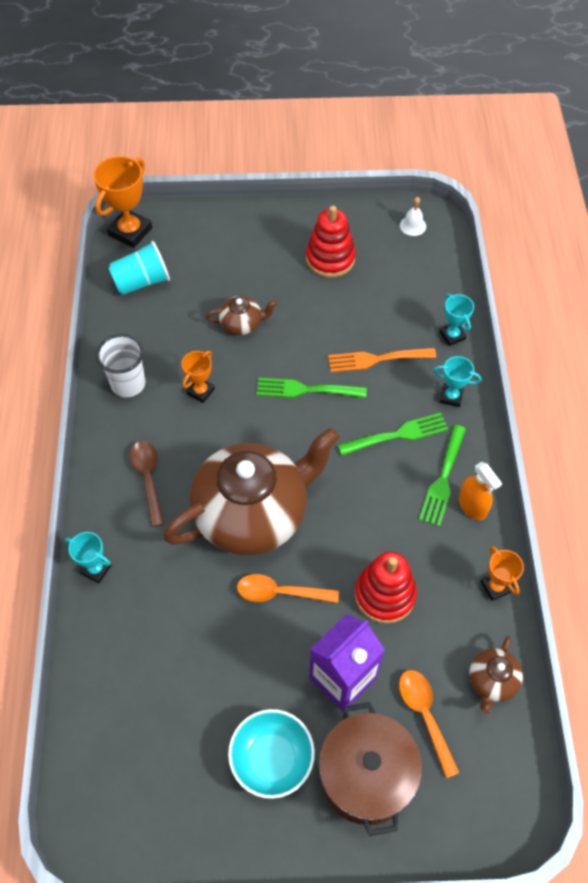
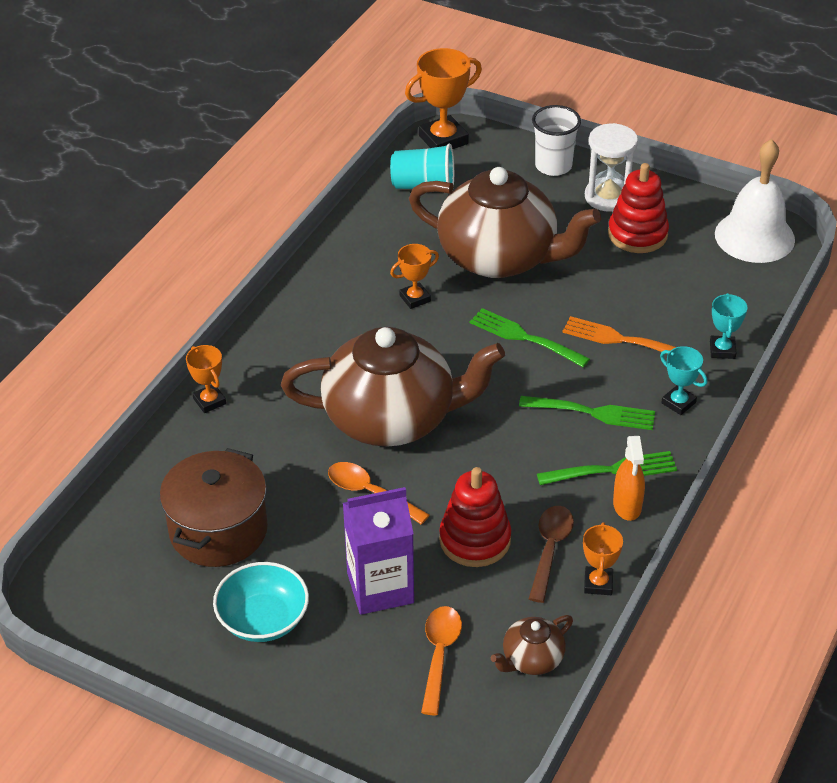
camera: 30 degrees right, 15 degrees down
turquoise trophy [65,532,112,583] -> orange trophy [186,345,226,413]
white cup [96,334,146,397] -> white cup moved to [532,105,581,176]
brown spoon [130,441,165,527] -> brown spoon moved to [529,506,574,603]
brown teapot [206,296,277,335] -> brown teapot [409,167,601,278], size x2.38
brown pot [319,702,422,836] -> brown pot moved to [160,448,268,567]
white bell [400,197,426,236] -> white bell [715,139,795,263], size x2.41
green fork [419,425,466,527] -> green fork turned 150 degrees counterclockwise [537,451,677,485]
none -> white hourglass [585,123,638,212]

